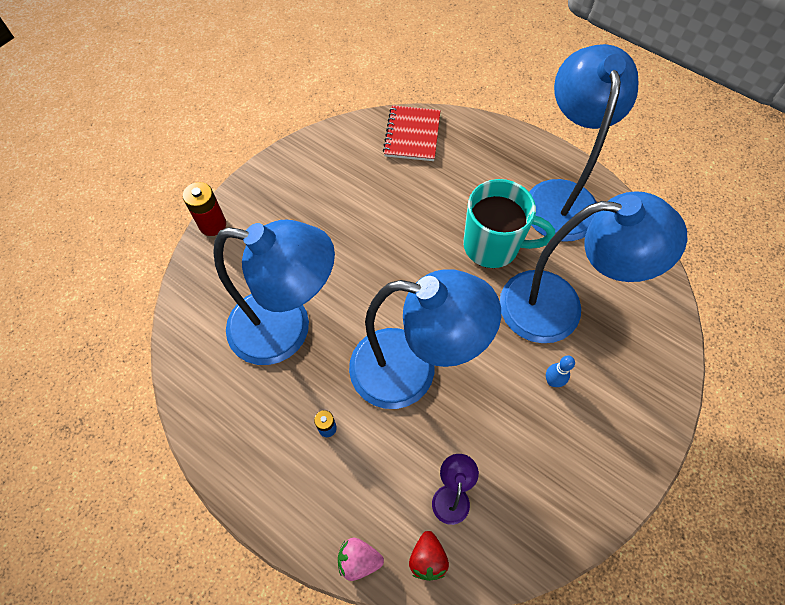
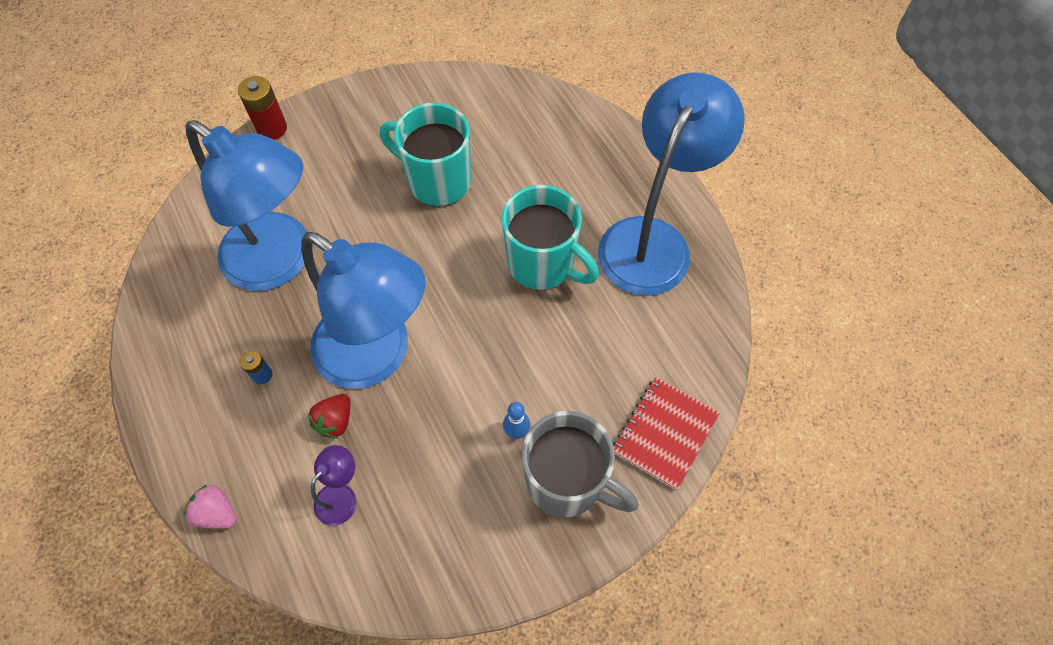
camera: 25 degrees right, 0 degrees up
red notebook [383,105,441,161] -> red notebook moved to [613,377,720,490]
red strawberry [409,531,449,581] -> red strawberry moved to [308,394,350,439]
blue lamp [500,191,687,343] -> none
none -> turquoise mug [380,103,471,206]
none -> grey mug [522,411,639,518]

